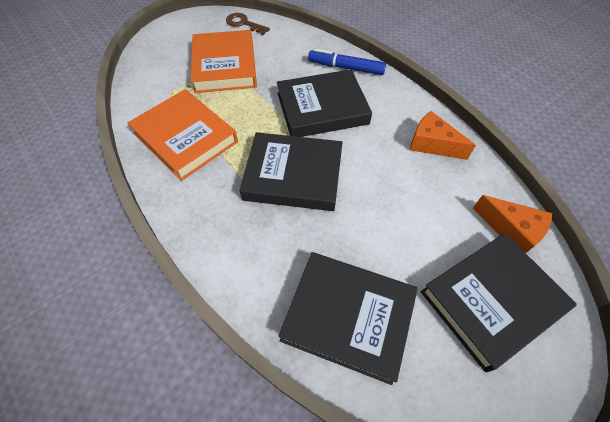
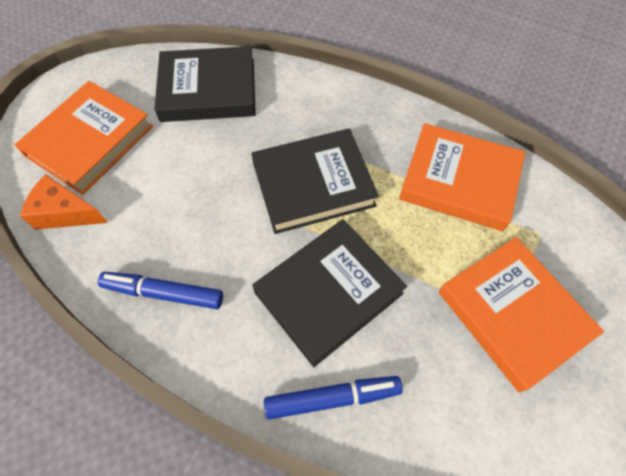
camera: 155 degrees right, 5 degrees up
brown key [226,13,270,35] -> none
orange cheese [410,111,476,160] -> blue marker [98,272,223,309]
black book [421,233,577,372] -> orange book [14,81,153,195]

